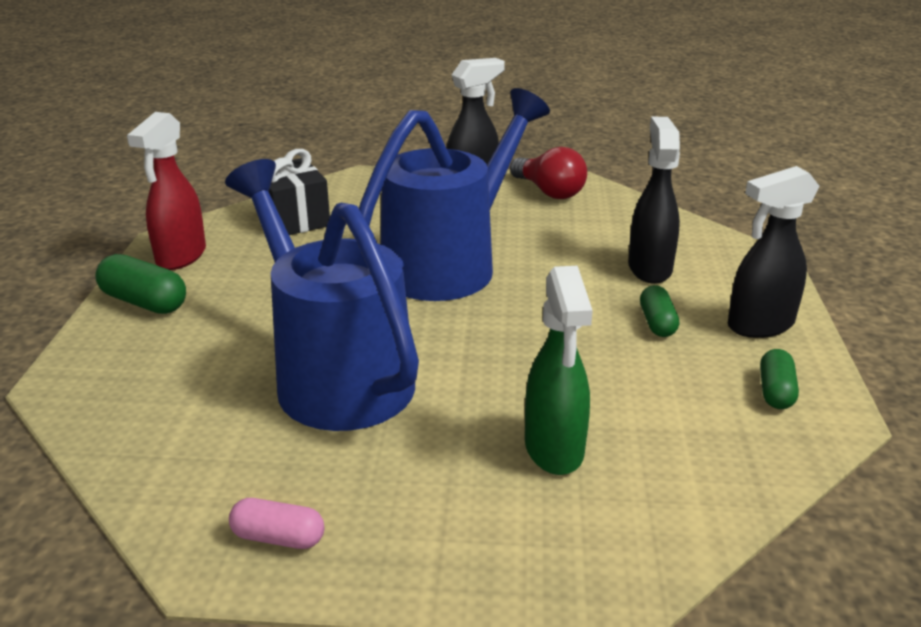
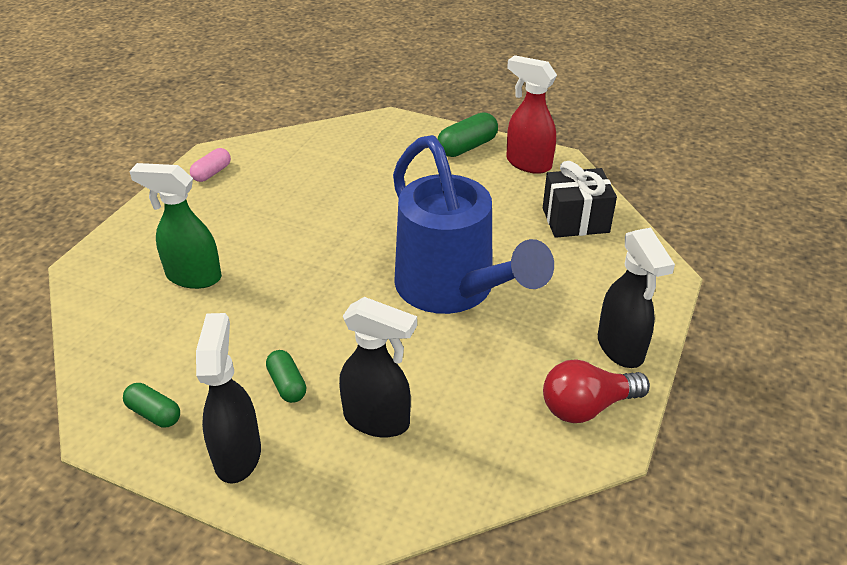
camera: 110 degrees right, 10 degrees up
blue watering can [225,159,419,431] -> none
green capsule [640,285,679,337] -> green capsule turned 45 degrees clockwise [266,350,306,403]

